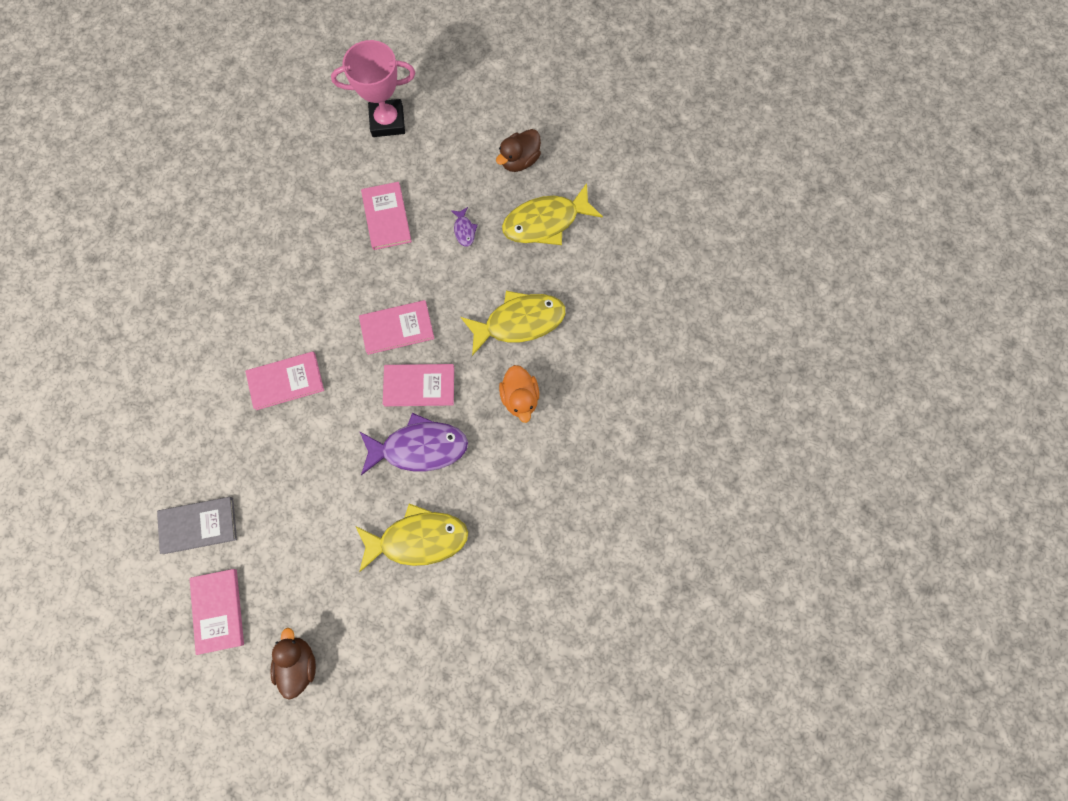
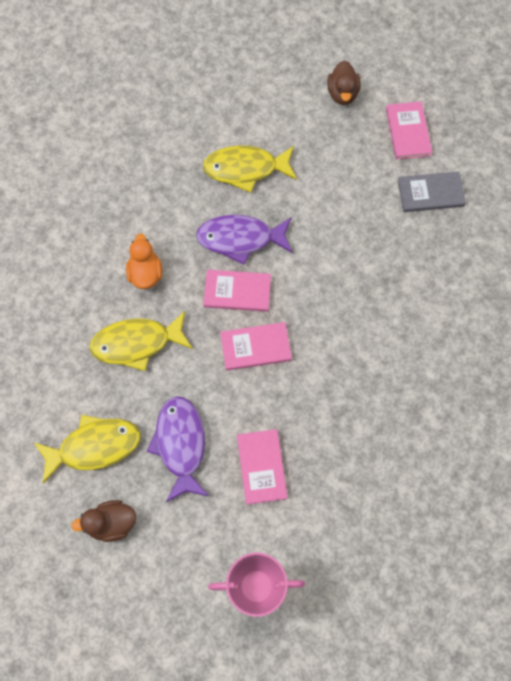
camera: 175 degrees left, 5 degrees down
pink book [245,352,324,410] -> none
purple fish [451,207,478,247] -> purple fish [147,396,209,502], size x2.31
brown duck [496,129,541,172] -> brown duck turned 150 degrees counterclockwise [71,500,136,542]

